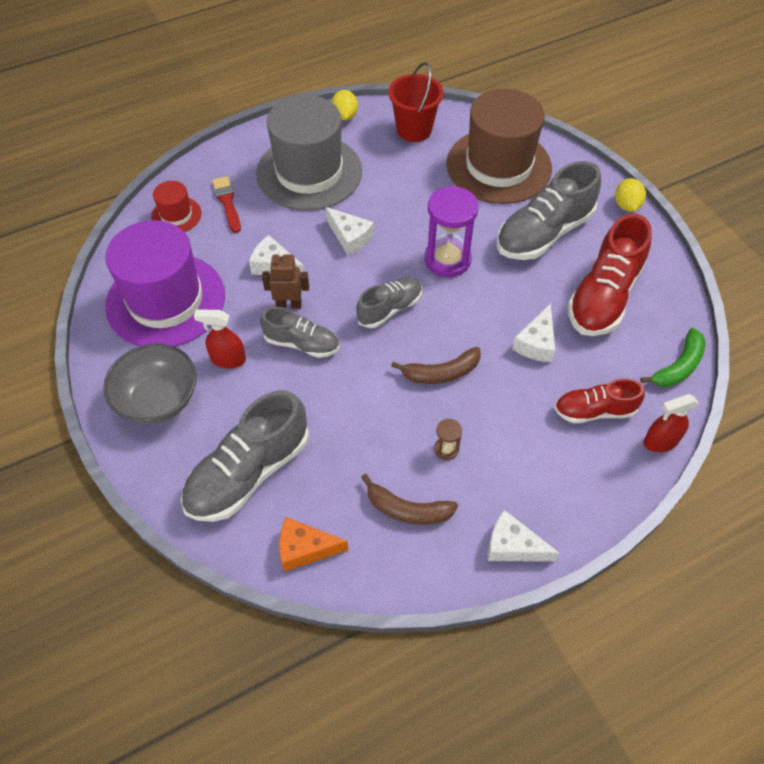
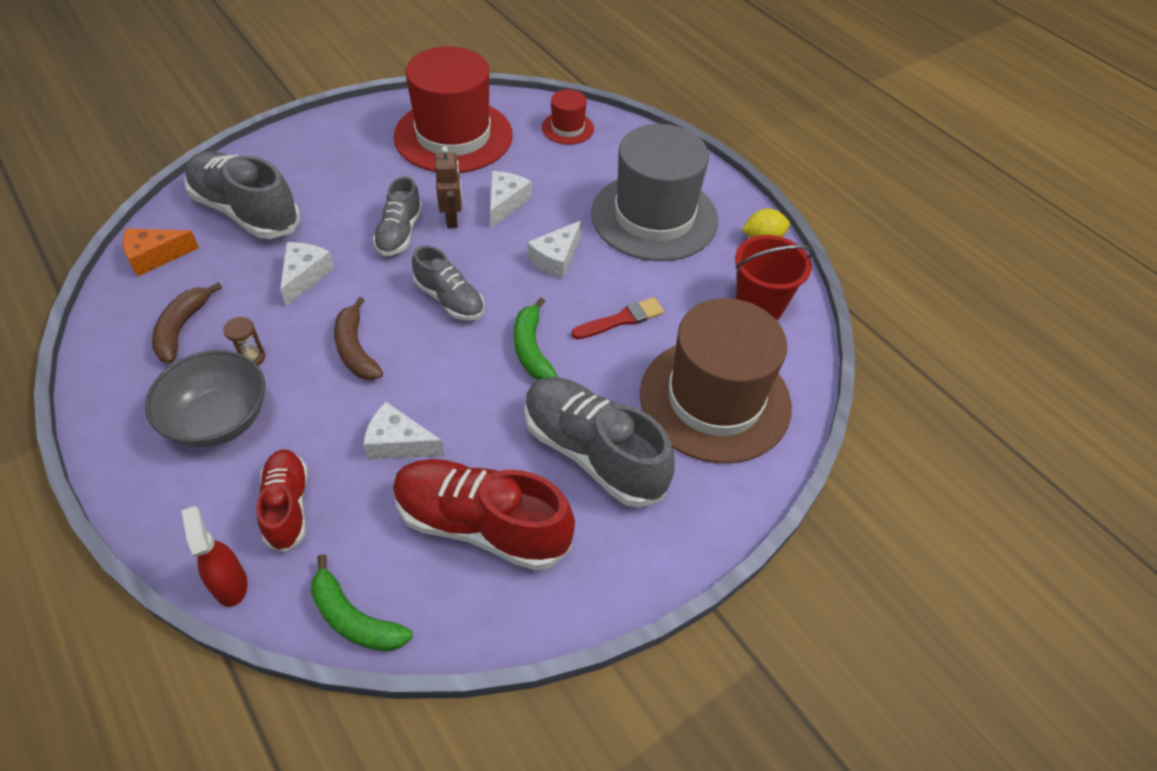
camera: 80 degrees right, 5 degrees down
grey bowl [103,344,197,424] -> grey bowl moved to [145,350,265,447]
purple hat [105,220,225,347] -> red hat [393,46,512,173]
red spray bottle [194,309,246,368] -> none
red brush [212,176,241,233] -> red brush moved to [571,297,664,339]
orange cheese [279,517,348,572] -> orange cheese turned 105 degrees counterclockwise [123,228,199,276]
purple hourglass [424,186,479,277] -> green banana [514,298,558,380]
white cheese [488,510,559,561] -> white cheese moved to [280,242,334,306]
yellow lemon [615,178,646,212] -> none

